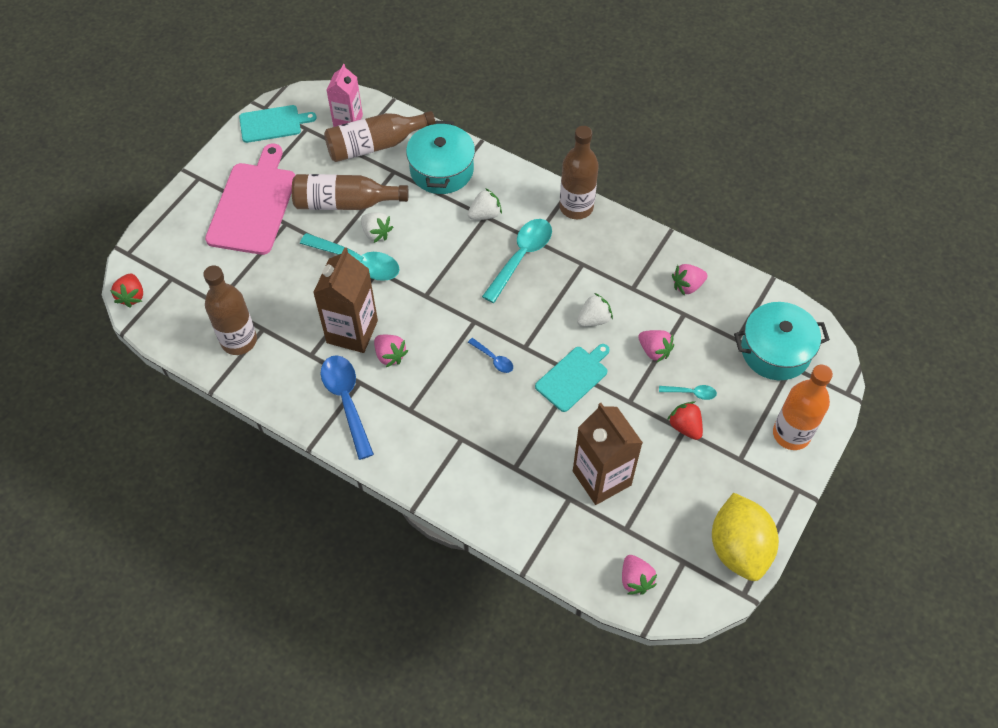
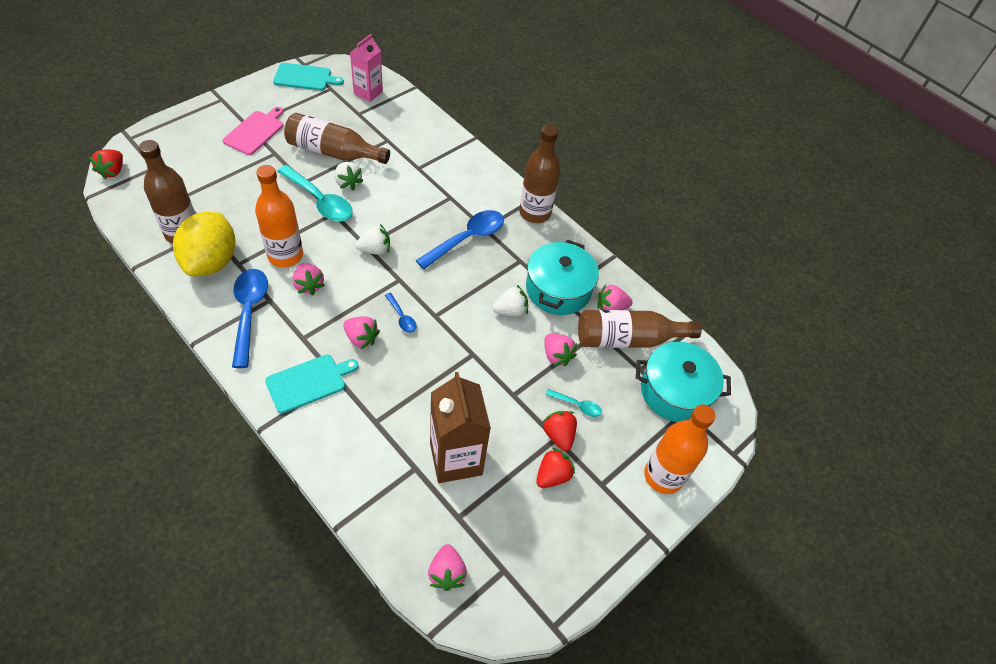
camera: 10 degrees right, 5 degrees down
pink cutting board [205,144,296,255] -> pink cutting board [223,107,284,155], size x0.59
brown carton [313,247,378,353] -> orange bottle [255,165,303,267]
brown bottle [324,111,436,162] -> brown bottle moved to [578,310,702,348]
turquoise pot [406,121,475,194] -> turquoise pot moved to [526,239,599,315]
white strawberry [468,188,502,220] -> white strawberry moved to [355,224,390,255]
turquoise spoon [482,219,552,303] -> blue spoon [416,210,504,269]
turquoise cutting board [535,344,610,412] -> turquoise cutting board moved to [265,354,359,414]
yellow lemon [712,493,779,581] -> yellow lemon moved to [173,212,235,276]
none -> pink strawberry [343,316,380,349]
none -> red strawberry [536,448,575,488]

